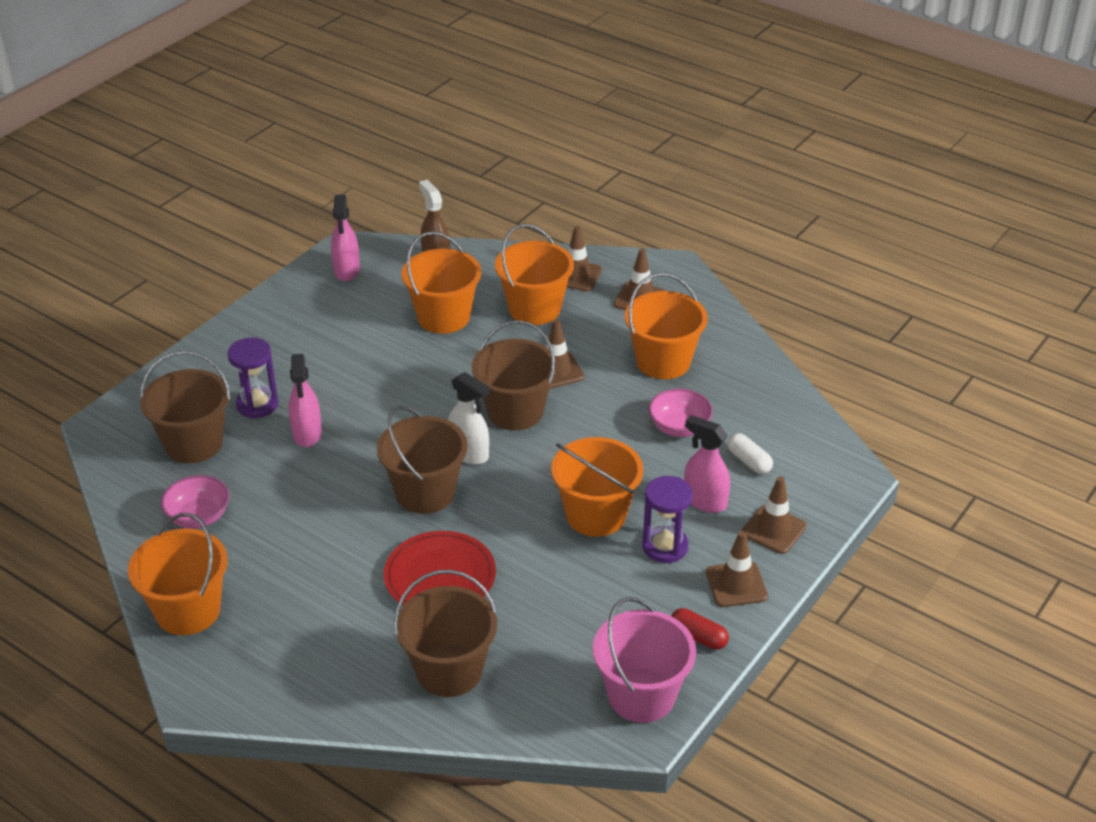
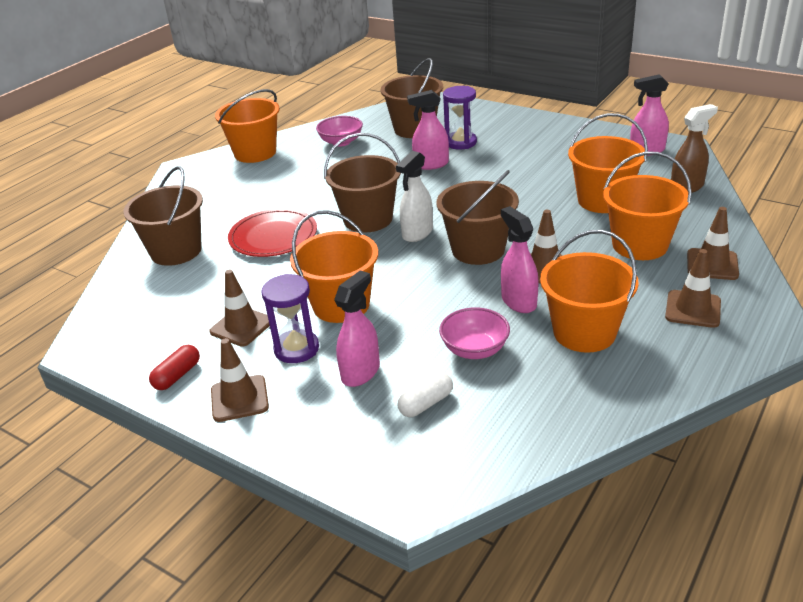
camera: 90 degrees right, 5 degrees down
pink bucket [593,597,696,723] -> none
brown traffic cone [742,477,807,554] -> brown traffic cone moved to [209,269,270,347]
none -> pink spray bottle [501,206,539,313]

